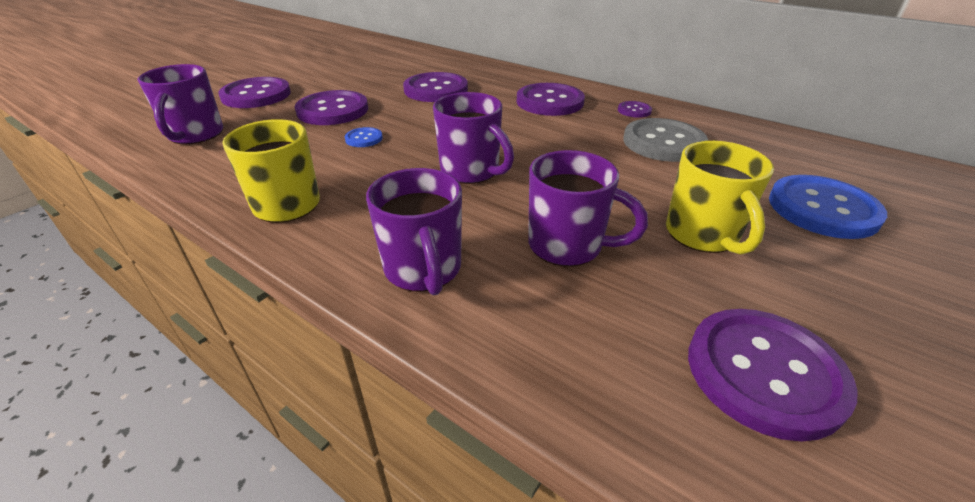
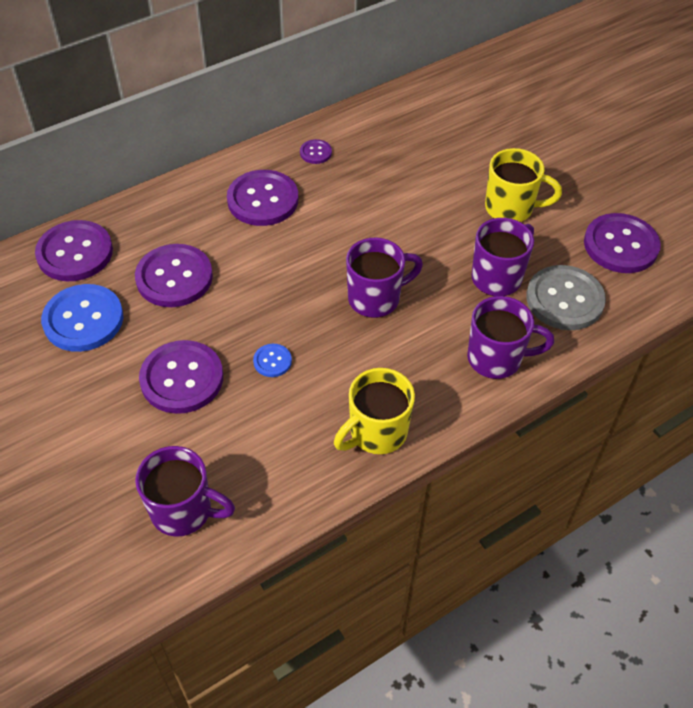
camera: 70 degrees left, 15 degrees up
purple button [218,77,291,108] -> purple button moved to [35,220,113,281]
grey button [623,118,708,162] -> grey button moved to [526,265,606,330]
blue button [769,175,887,239] -> blue button moved to [41,284,123,352]

